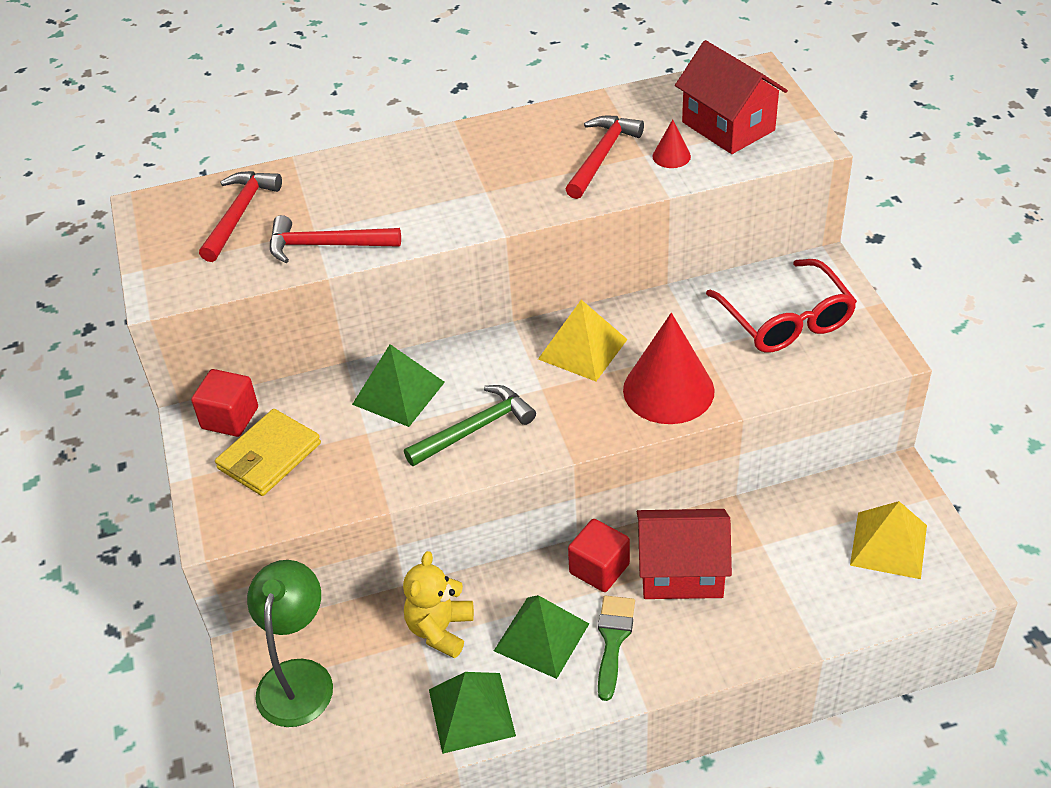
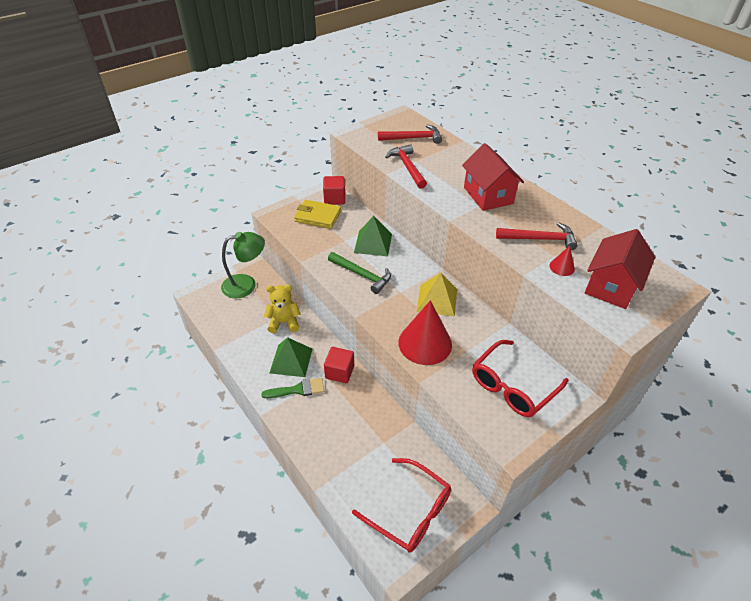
camera: 65 degrees right, 0 degrees up
green pyramid [429,672,516,754] -> none
red house [637,509,732,599] -> red house moved to [462,143,524,211]
yellow pyramid [850,501,927,579] -> red glasses [352,458,451,553]

